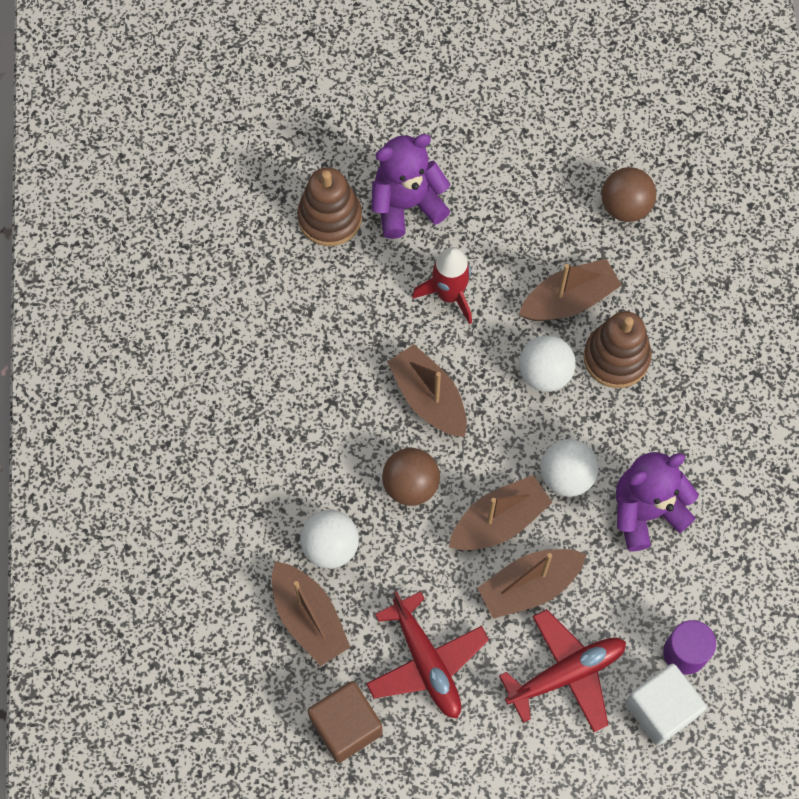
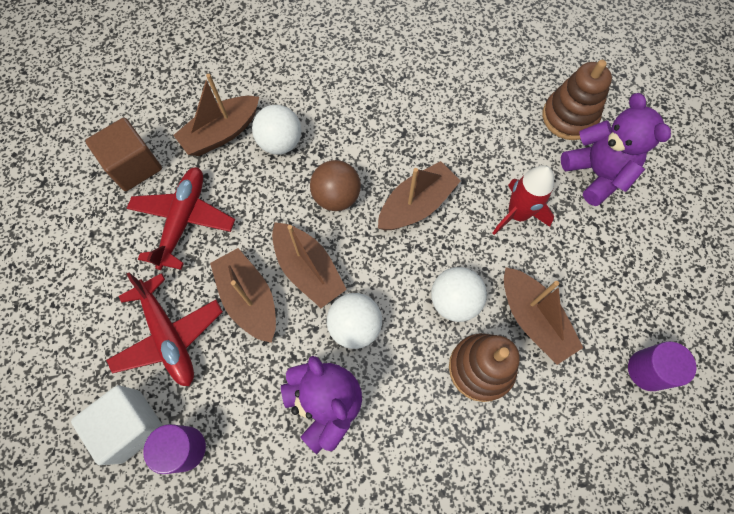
camera: 85 degrees right, 0 degrees up
red plane [366,591,489,718] -> red plane turned 135 degrees clockwise [127,167,235,270]
brown ball [602,167,656,222] -> purple cylinder [628,341,696,391]

